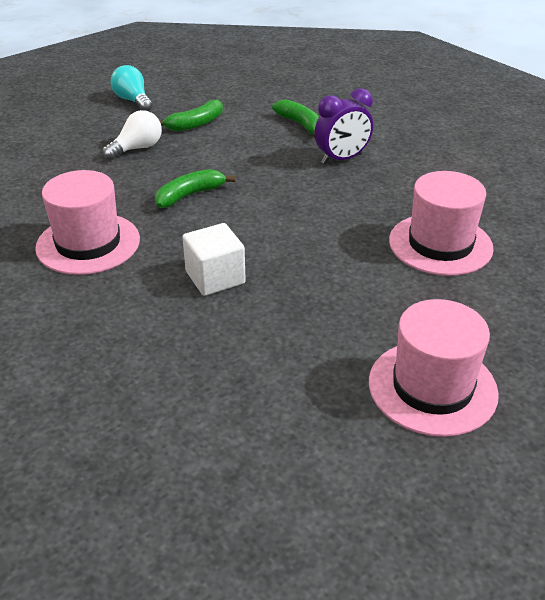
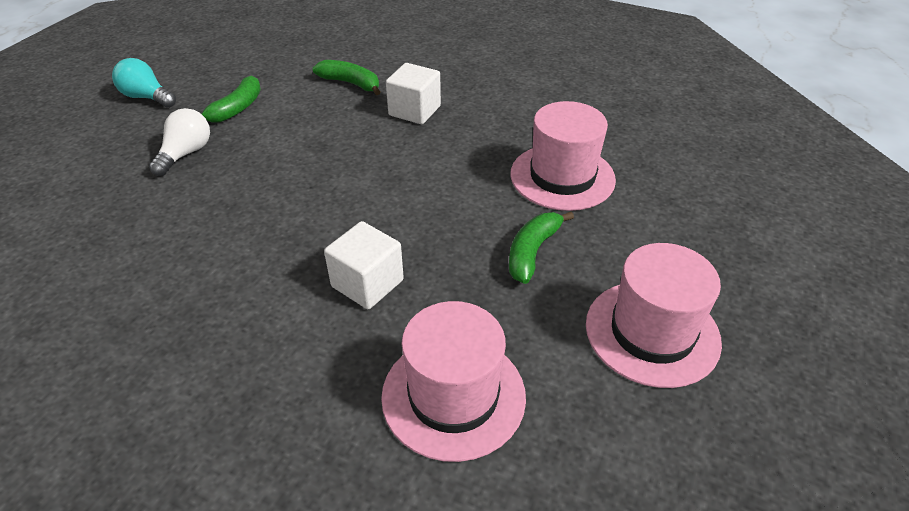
camera: 25 degrees left, 5 degrees up
pink hat [35,170,140,275] -> pink hat moved to [381,301,526,462]
green banana [155,169,235,208] -> green banana moved to [509,212,574,284]
purple clock [315,88,373,164] -> white cube [386,63,441,124]

